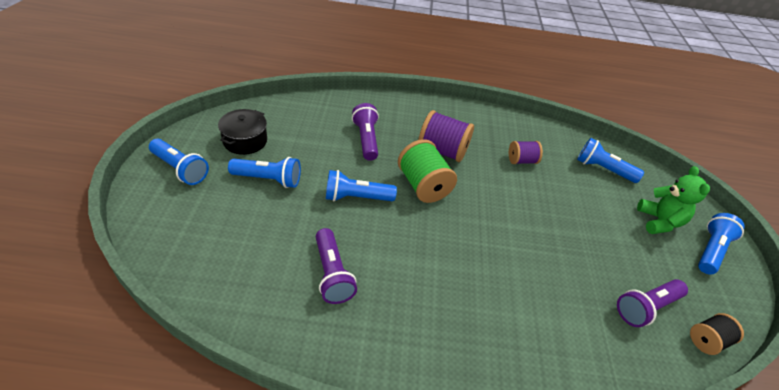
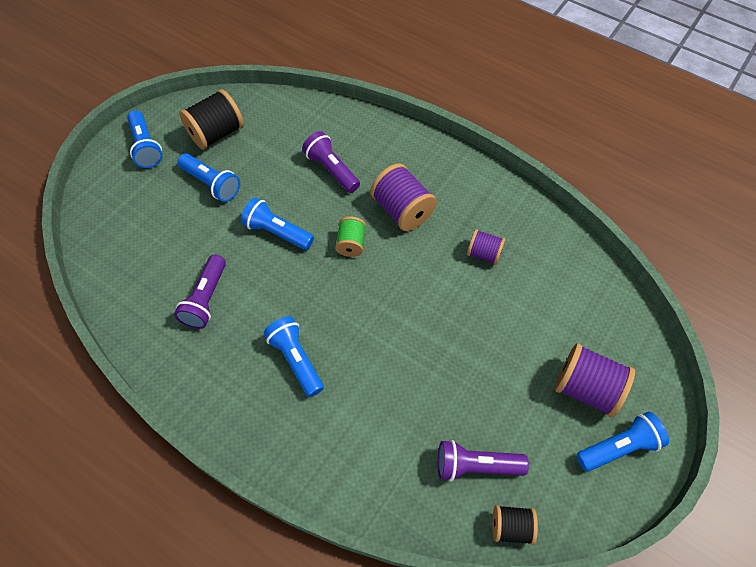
camera: 35 degrees right, 15 degrees up
black pot [218,109,267,155] -> black spool [179,89,244,150]
purple flashlight [352,103,379,161] -> purple flashlight turned 60 degrees counterclockwise [302,131,360,193]
green spool [398,139,457,203] -> green spool [335,216,366,257], size x0.59
blue flashlight [577,138,644,183] -> blue flashlight moved to [264,316,324,397]
green teddy bear [637,166,710,234] -> purple spool [555,343,635,417]

